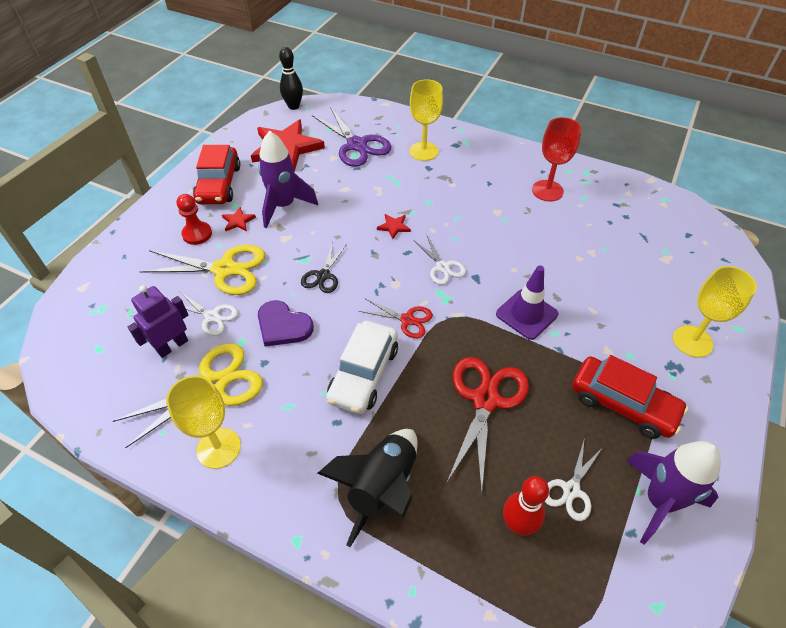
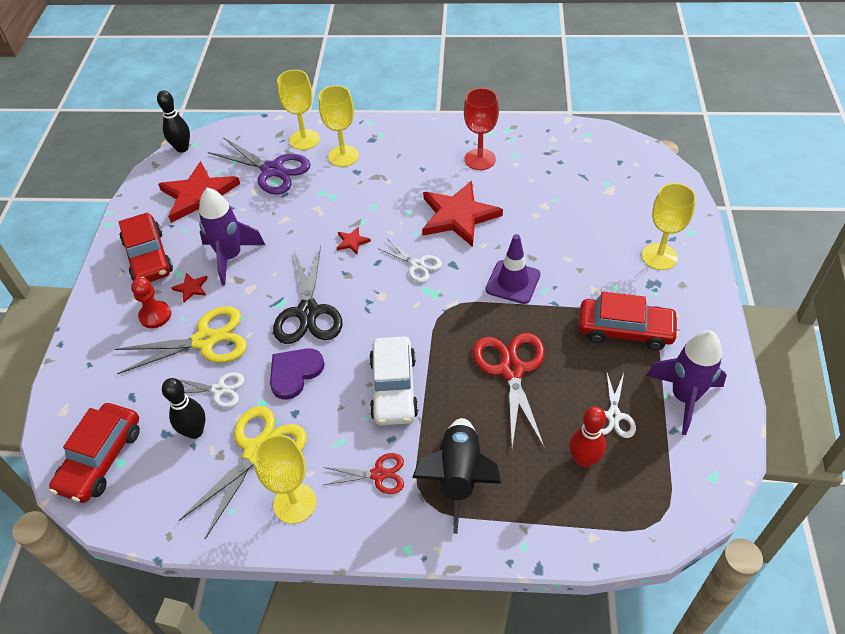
camera: 20 degrees left, 0 degrees up
purple robot [128,285,188,358] -> black bowling pin [162,378,206,439]
purple heart [258,300,314,347] -> purple heart turned 120 degrees clockwise [270,348,325,400]
black scissors [301,242,347,293] -> black scissors [273,246,342,344], size x1.77
red scissors [359,299,433,338] -> red scissors moved to [323,453,404,494]
none -> red car [49,403,140,503]
none -> yellow goblet [277,70,320,150]
none -> red star [422,181,503,247]

